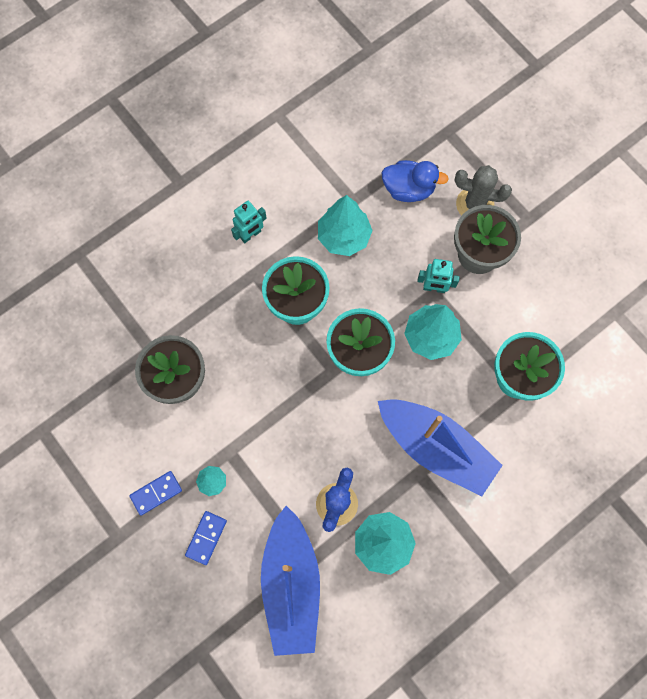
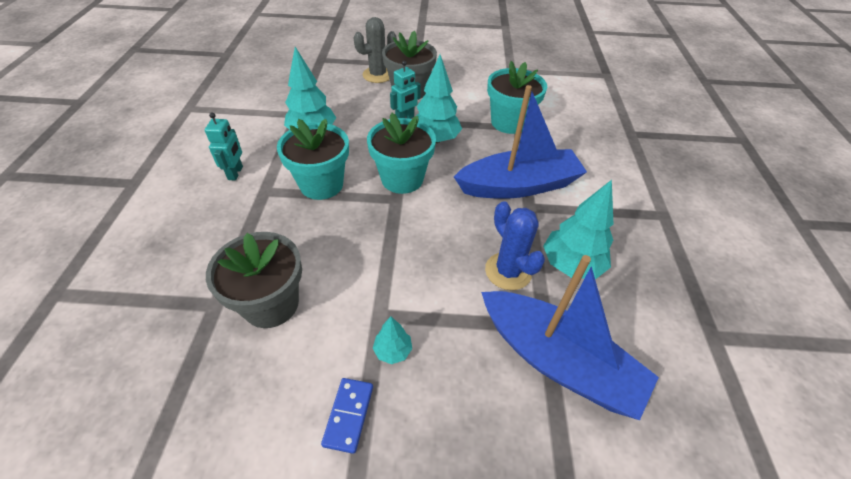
camera: 50 degrees left, 25 degrees down
blue domino [185,511,227,565] -> none
blue duck [382,160,449,202] -> none

